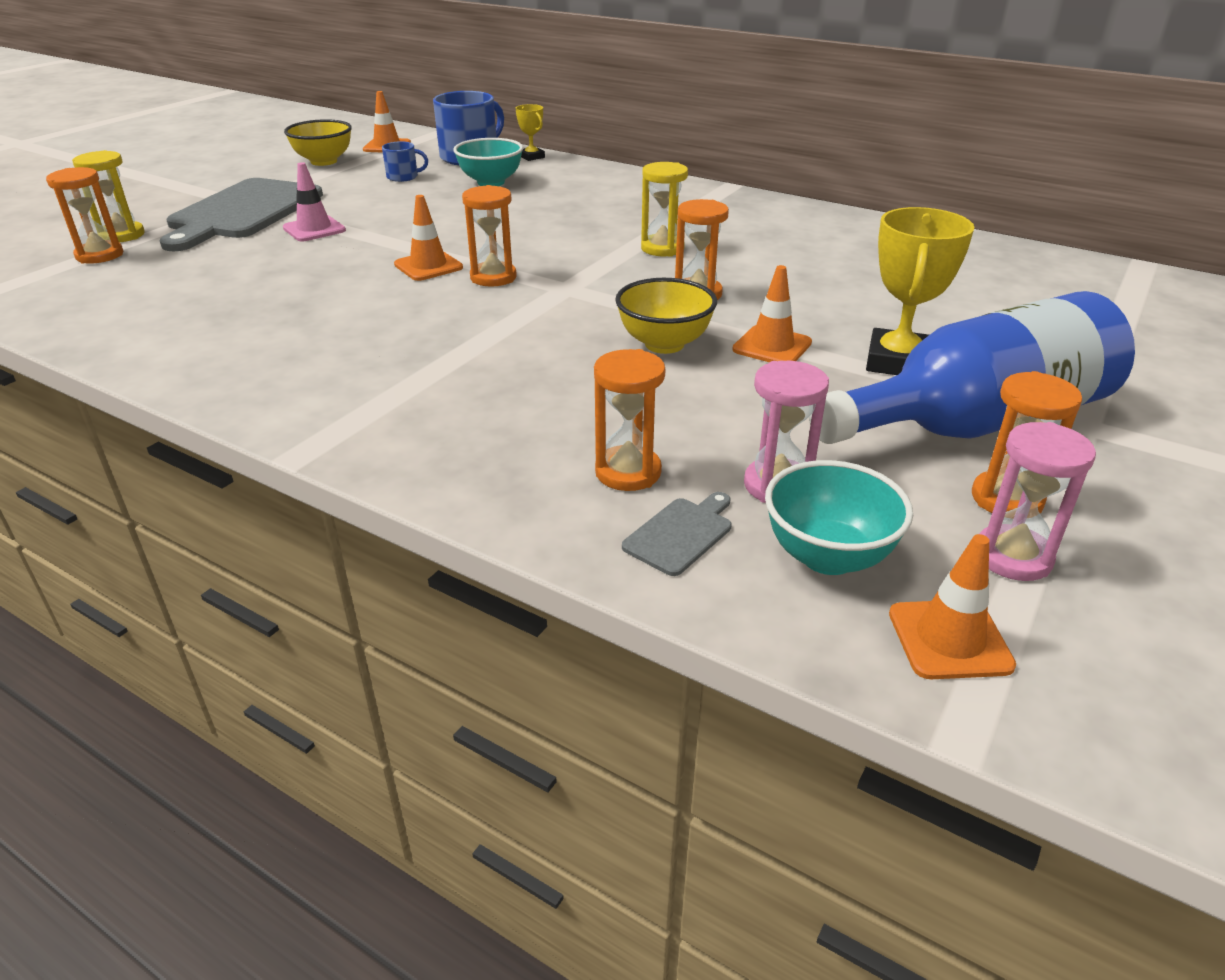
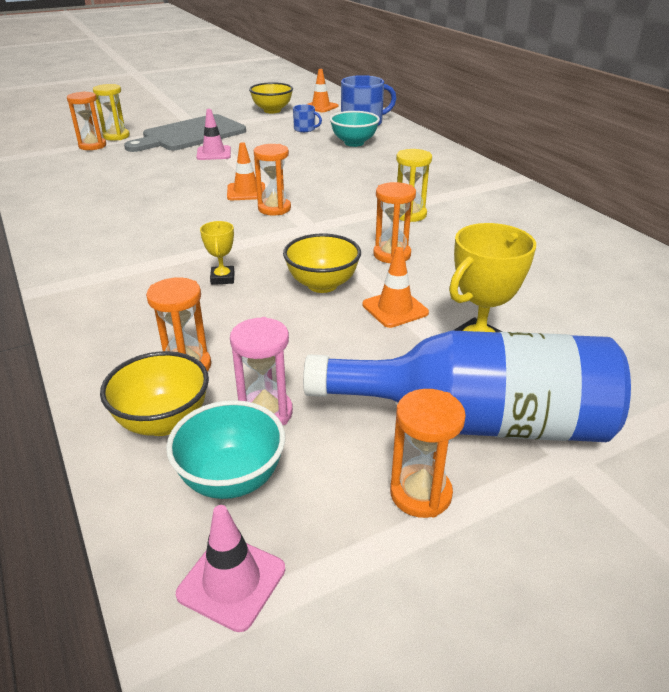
camera: 30 degrees right, 0 degrees up
yellow trophy [516,104,545,161] -> yellow trophy moved to [200,221,235,285]
grey cutting board [622,492,732,576] -> yellow bowl [100,351,209,436]
orange traffic cone [889,534,1016,679] -> pink traffic cone [176,505,285,632]
pink hourglass [979,422,1096,581] -> none

